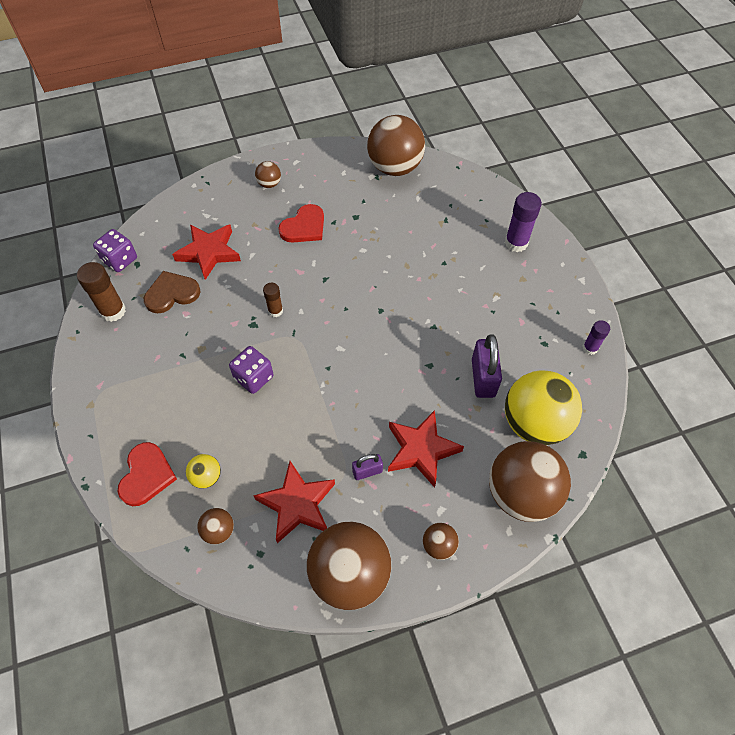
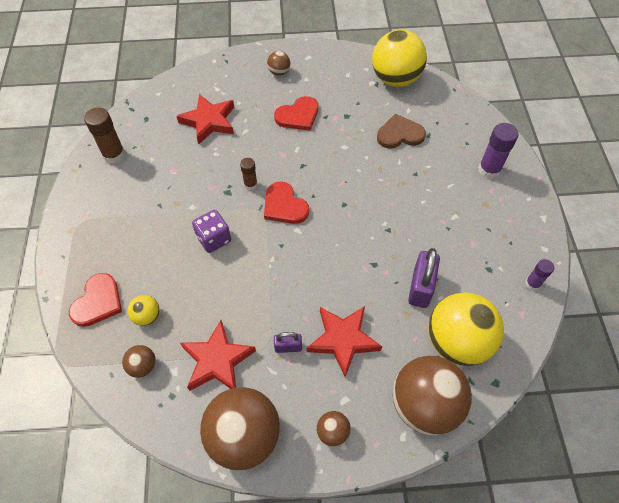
camera: 15 degrees right, 0 degrees up
purple dice [93,229,137,272] -> none
brown heart [144,271,200,313] -> brown heart moved to [377,114,426,149]
brown ball [367,115,425,176] -> yellow ball [372,30,427,87]
none -> red heart [264,181,309,224]

